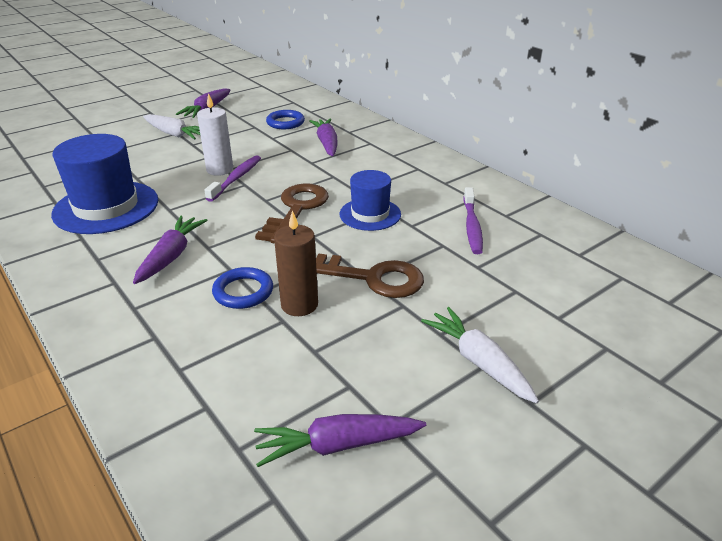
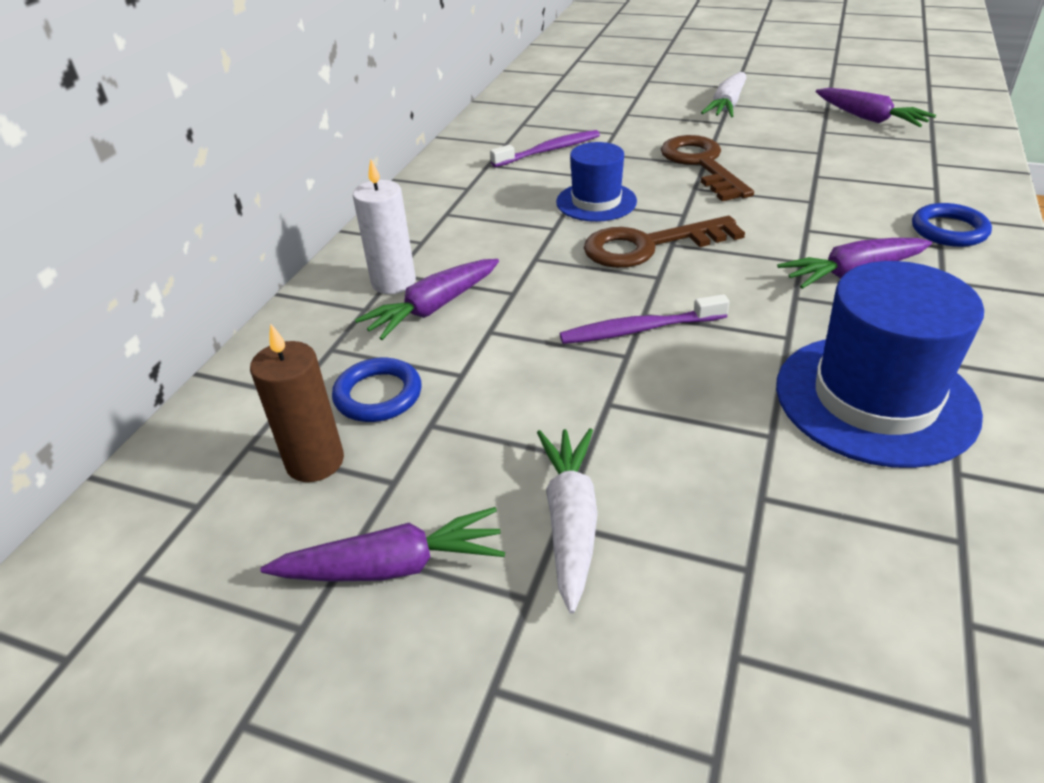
camera: 120 degrees left, 5 degrees up
white candle [197,93,233,176] -> white candle moved to [353,159,416,294]
blue ring [212,267,273,309] -> blue ring moved to [912,203,992,247]
brown candle [274,211,318,316] -> brown candle moved to [250,323,344,482]

